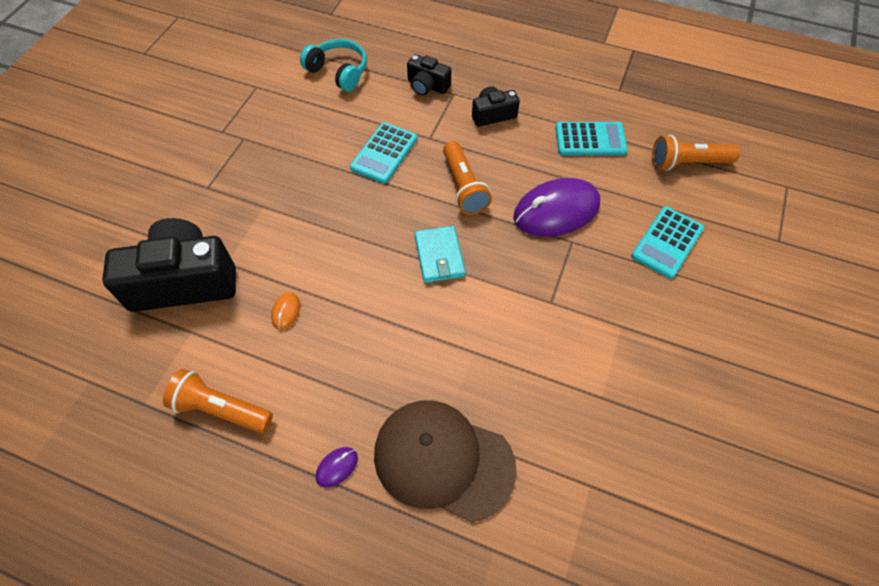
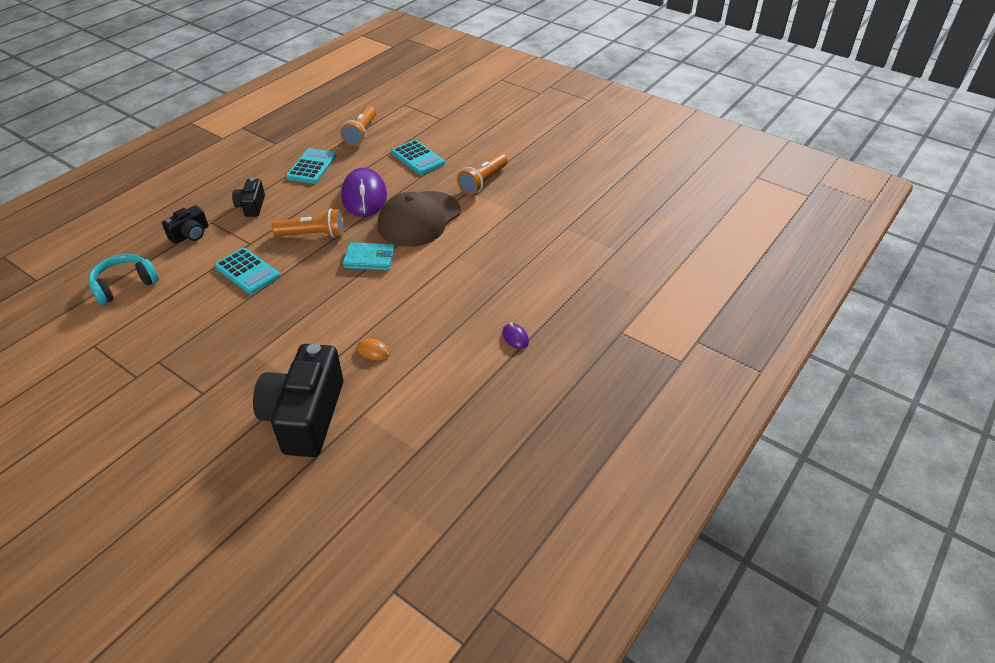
camera: 75 degrees left, 15 degrees down
orange flashlight [163,369,273,433] -> orange flashlight moved to [457,153,508,195]
brown cap [374,401,517,523] -> brown cap moved to [378,191,461,246]

